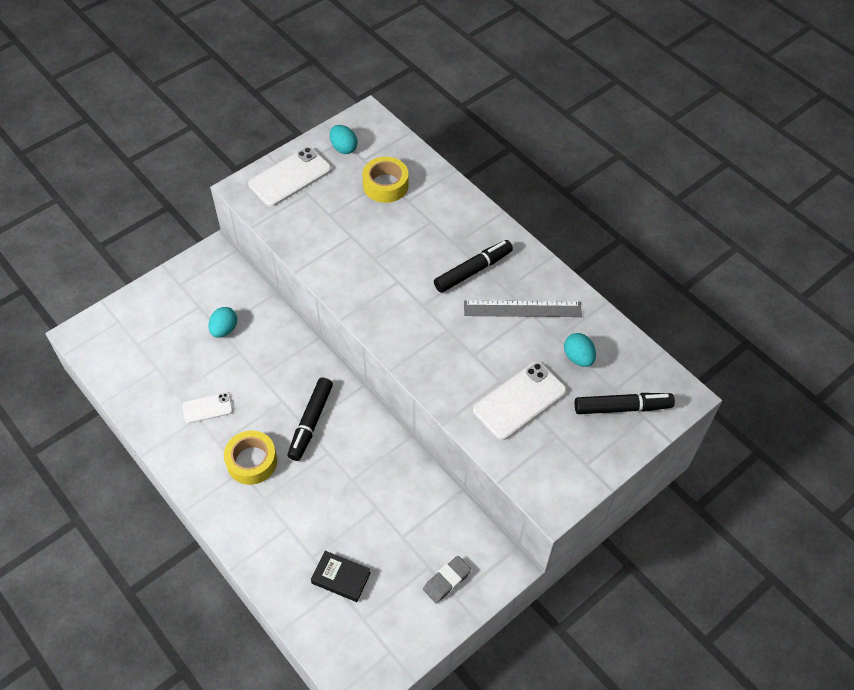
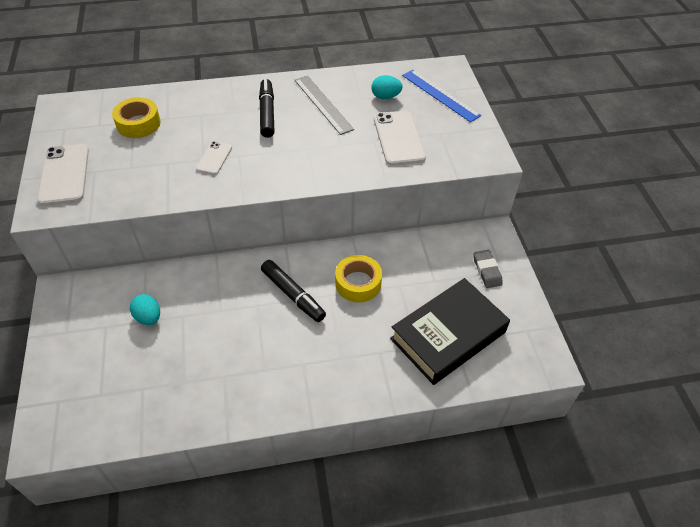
camera: 60 degrees left, 5 degrees down
white phone [182,392,233,423] -> white phone moved to [196,141,232,175]
yellow tape [224,431,277,485] -> yellow tape moved to [335,255,382,303]
black book [311,551,371,602] -> black book [390,278,510,385], size x2.16
turquoise egg [330,125,358,154] -> none
grey ruler [464,300,582,317] -> grey ruler turned 60 degrees counterclockwise [295,76,354,135]
black marker [575,393,675,414] -> blue ruler [402,70,481,122]

